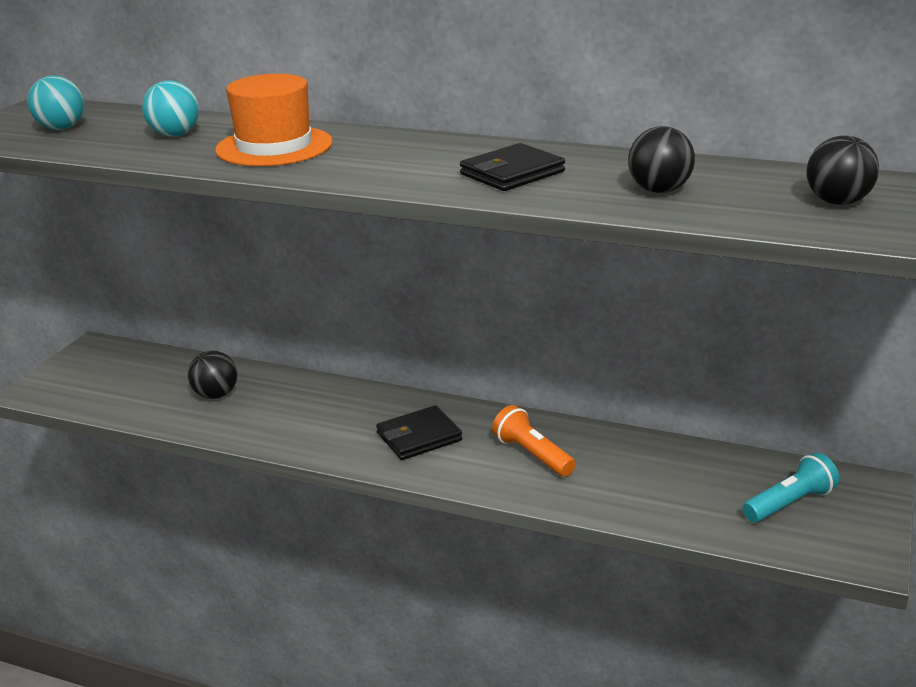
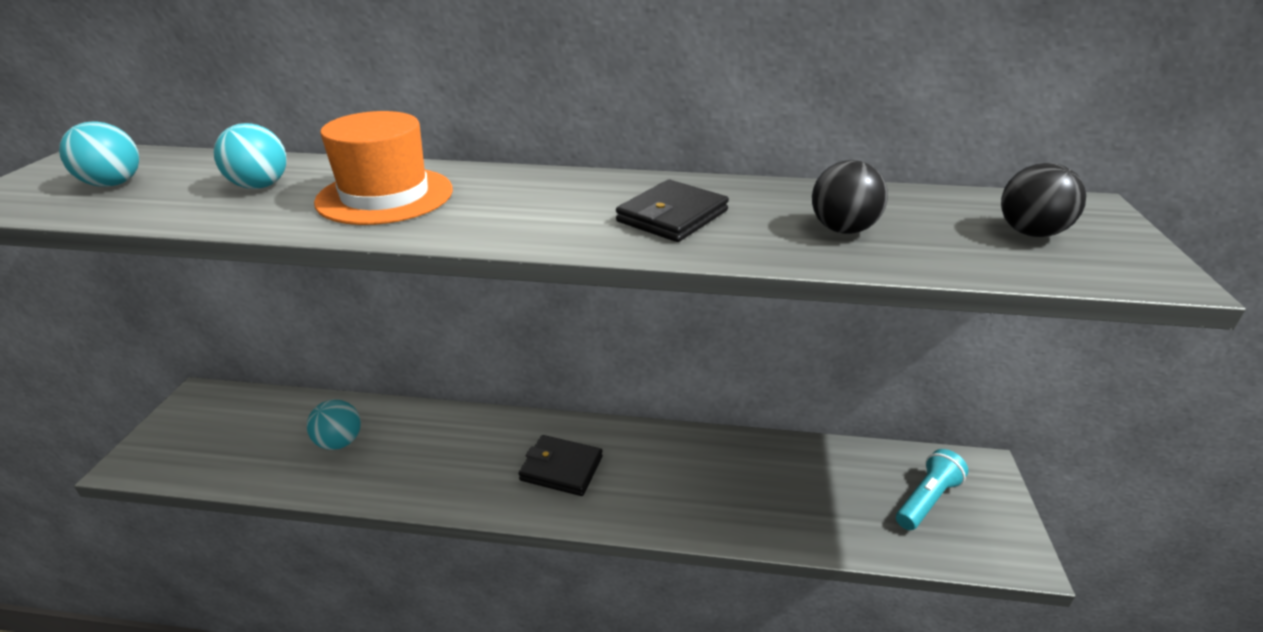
camera: 15 degrees left, 5 degrees up
black ball [188,351,237,399] -> turquoise ball [307,400,361,450]
black wallet [376,405,463,460] -> black wallet turned 60 degrees clockwise [519,435,603,496]
orange flashlight [492,405,576,477] -> none

